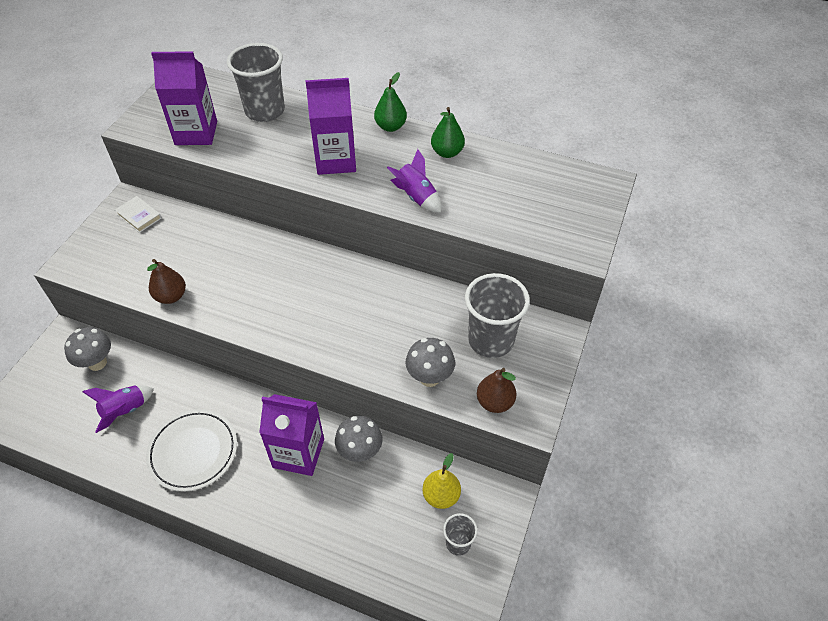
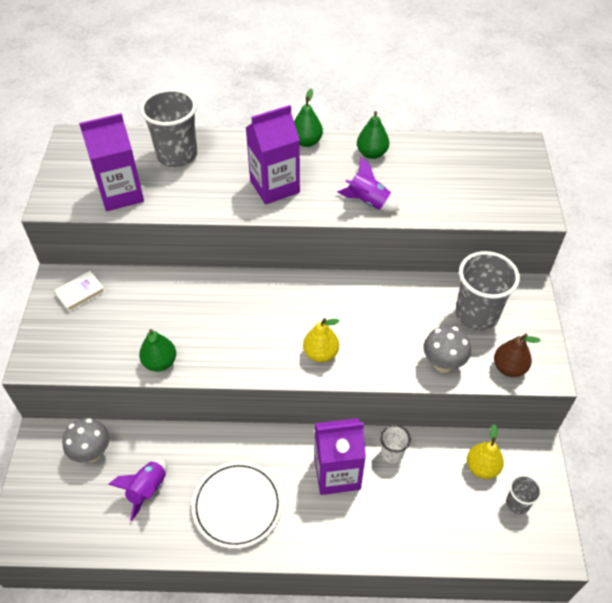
camera: 20 degrees left, 0 degrees up
white book [115,196,162,233] -> white book turned 60 degrees counterclockwise [54,271,105,312]
brown pear [147,259,186,304] -> green pear [139,329,176,371]
grey mushroom [335,416,382,462] -> white cup [380,425,411,463]
none -> yellow pear [303,318,340,362]

